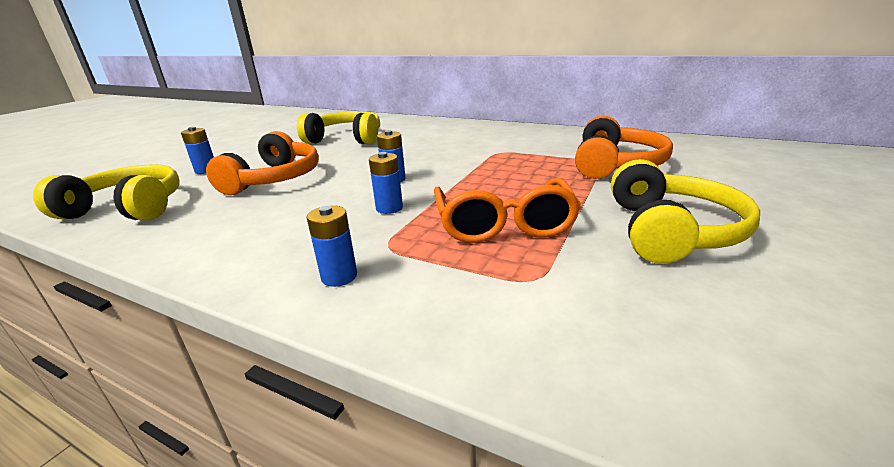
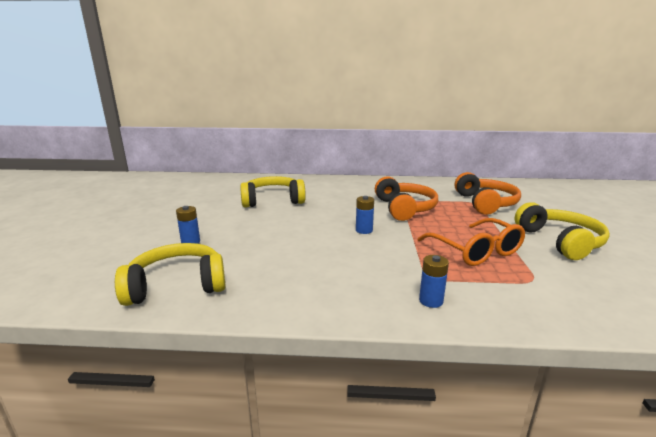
camera: 25 degrees left, 5 degrees down
orange headphones [206,131,319,195] -> orange headphones moved to [375,176,438,221]
blue battery [369,152,403,214] -> none

